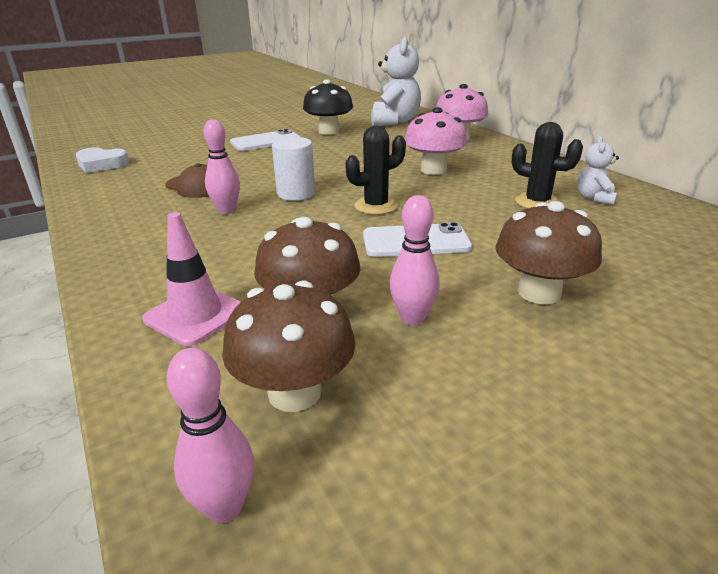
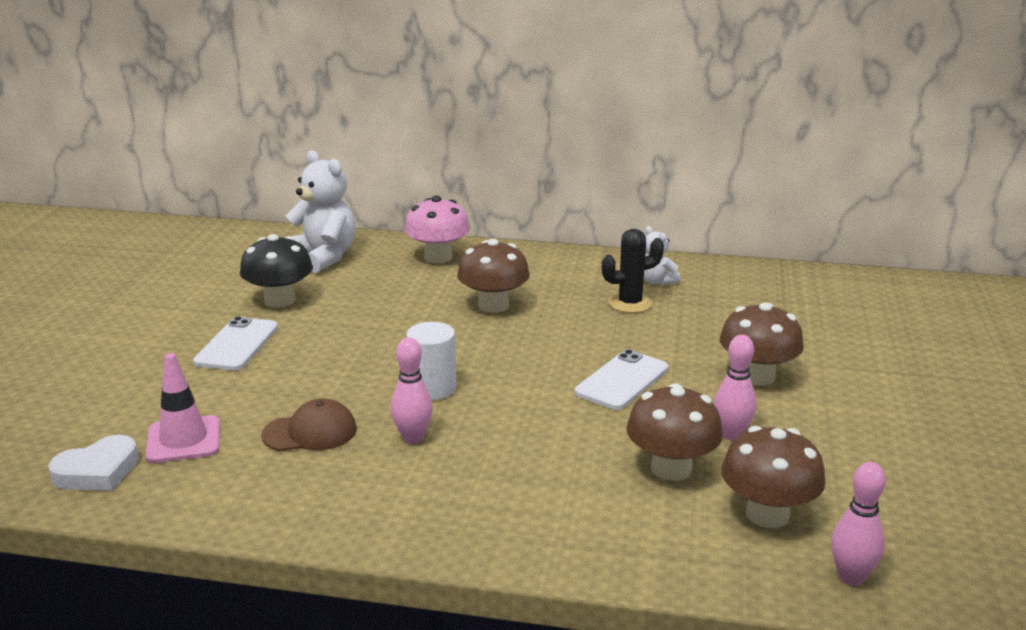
camera: 50 degrees left, 5 degrees down
pink traffic cone [142,212,241,346] -> pink traffic cone moved to [146,353,220,463]
black cactus [345,126,406,215] -> none
pink mushroom [405,107,467,175] -> brown mushroom [457,239,530,313]

